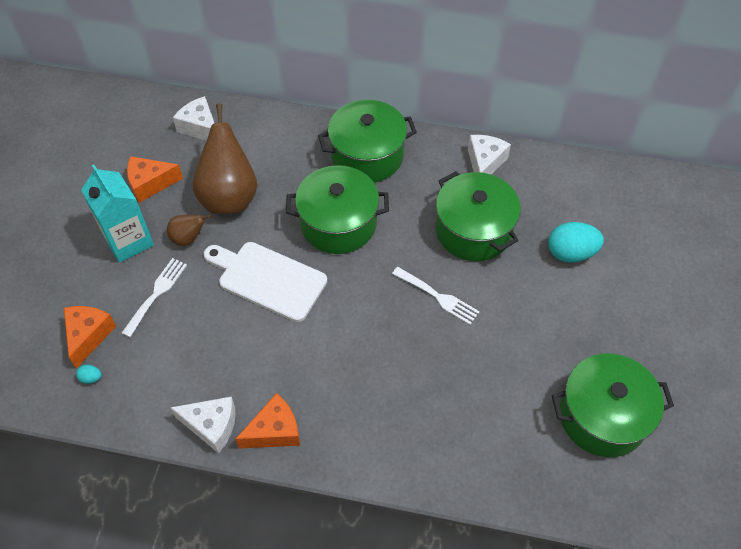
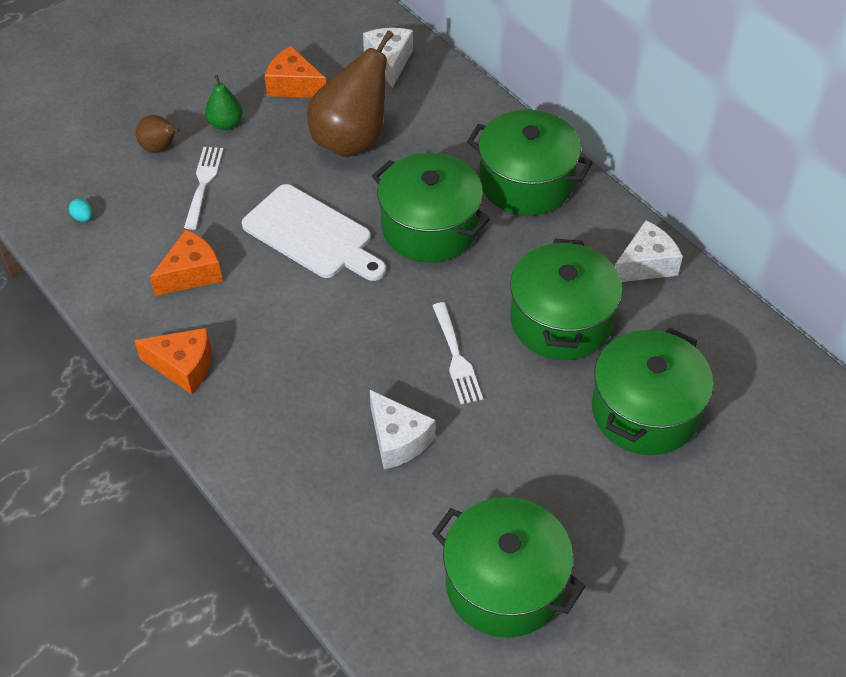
camera: 40 degrees right, 5 degrees down
orange cheese [64,306,116,369] -> orange cheese moved to [150,229,223,296]
turquoise carton [81,165,154,263] -> green pear [205,75,242,130]
white fork [122,258,187,337] -> white fork turned 60 degrees counterclockwise [184,147,224,230]
brown pear [167,214,211,246] -> brown pear moved to [136,115,180,153]
white cheese [170,396,235,453] -> white cheese moved to [370,390,435,469]
white cutting board [204,242,327,322] -> white cutting board turned 150 degrees clockwise [242,184,386,281]
turquoise egg [548,222,604,263] -> green pot [592,328,714,455]

